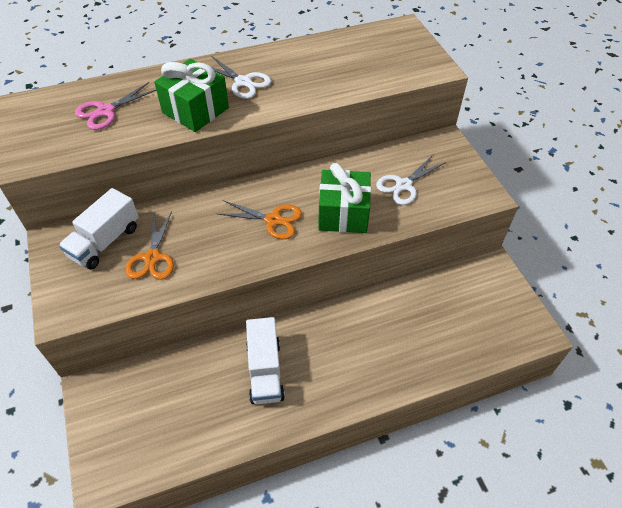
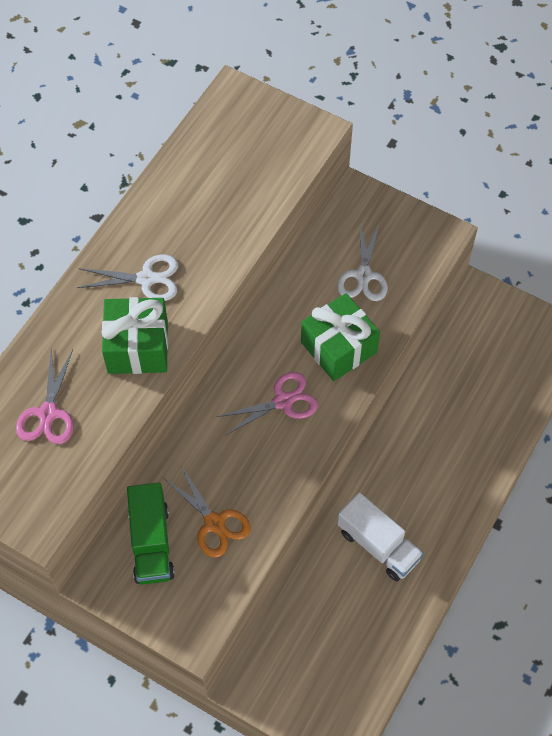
camera: 40 degrees left, 10 degrees up
white truck [59,188,139,270] -> green truck [127,483,175,585]
orange scissors [218,200,302,239] -> pink scissors [217,372,318,435]

